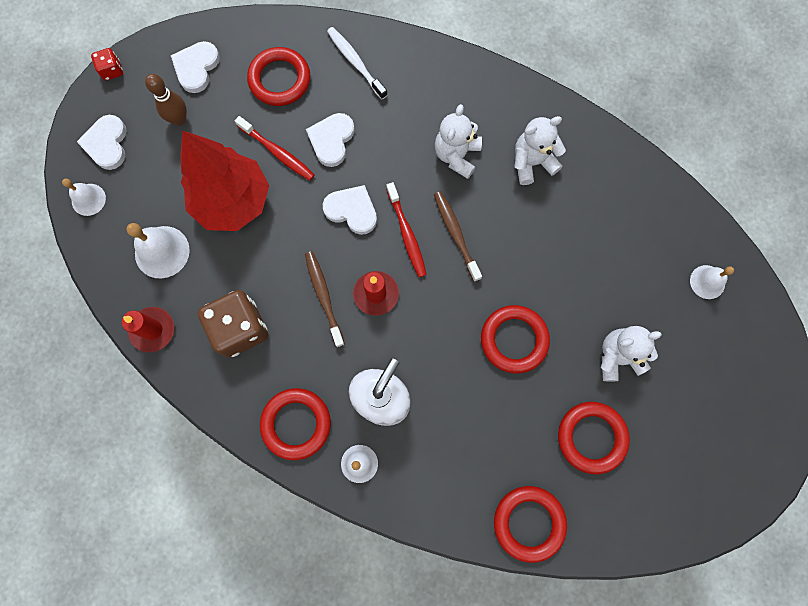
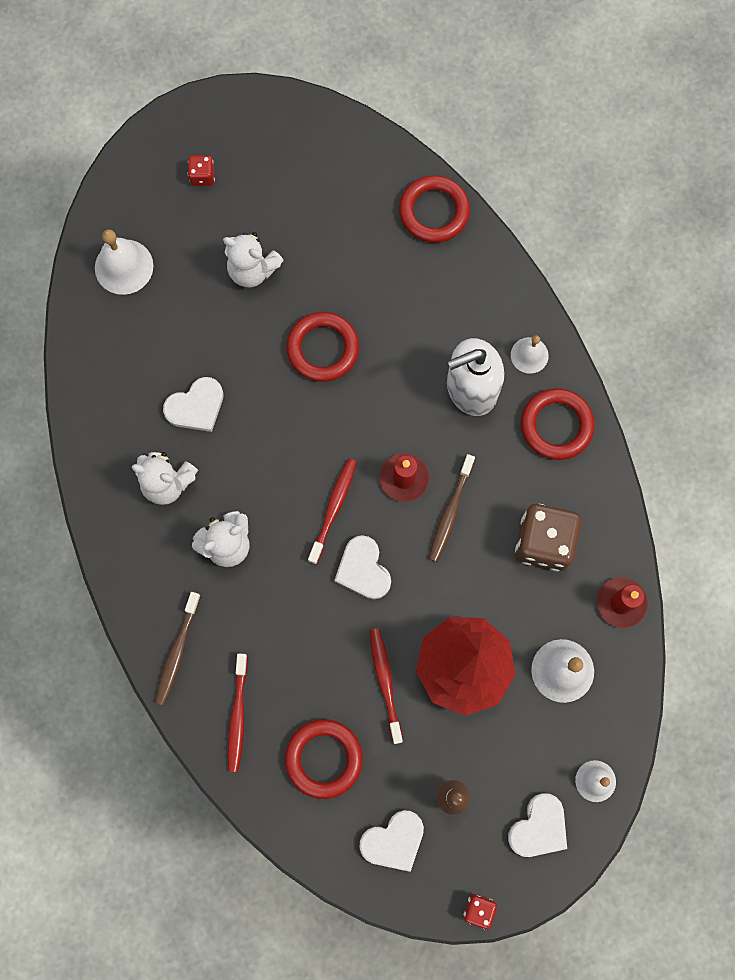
camera: 140 degrees left, 0 degrees up
white heart [306,113,355,167] -> white heart moved to [163,377,224,432]
white toothbrush [327,27,387,99] -> red toothbrush [228,653,248,772]
brown toothbrush [434,191,482,282] -> brown toothbrush moved to [155,592,201,705]
red ring [558,402,630,474] -> none
white bell [690,265,734,299] -> white bell [95,229,153,295], size x1.57
none -> red dice [188,155,215,186]

